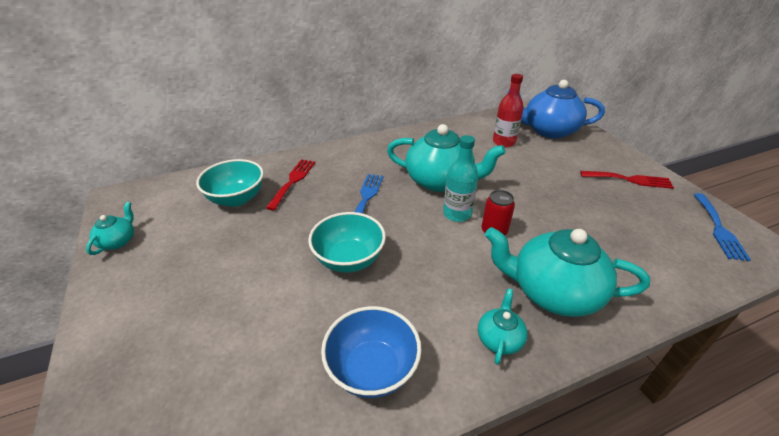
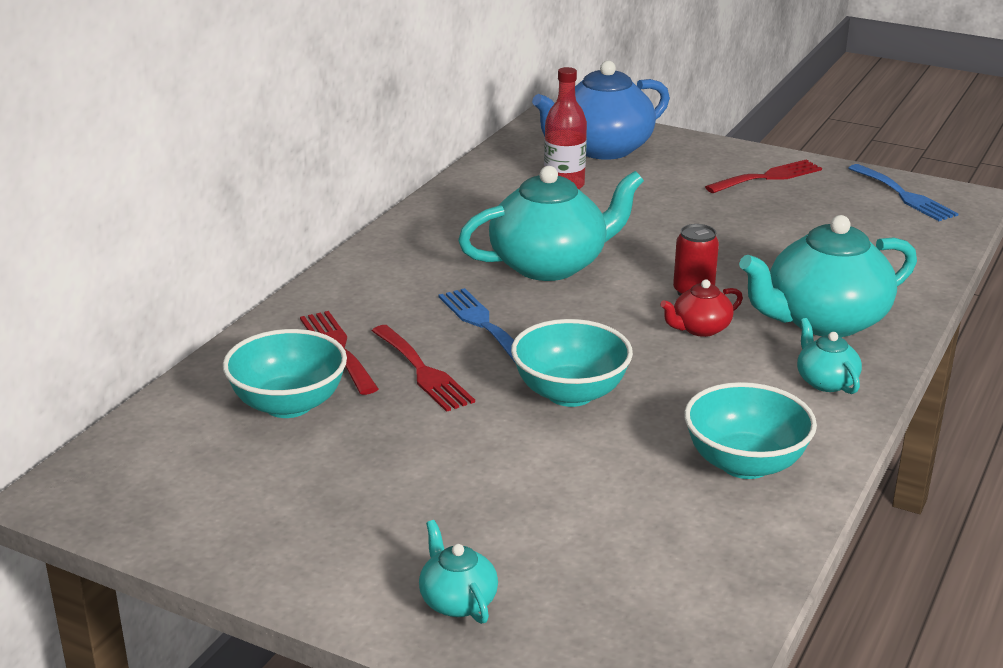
camera: 40 degrees left, 10 degrees down
turquoise teapot [86,202,134,255] -> turquoise teapot moved to [419,520,498,624]
blue bowl [321,306,422,398] -> turquoise bowl [684,382,817,479]
turquoise bottle [443,135,478,222] -> none
none -> red fork [372,325,475,412]
none -> red teapot [660,279,743,337]

